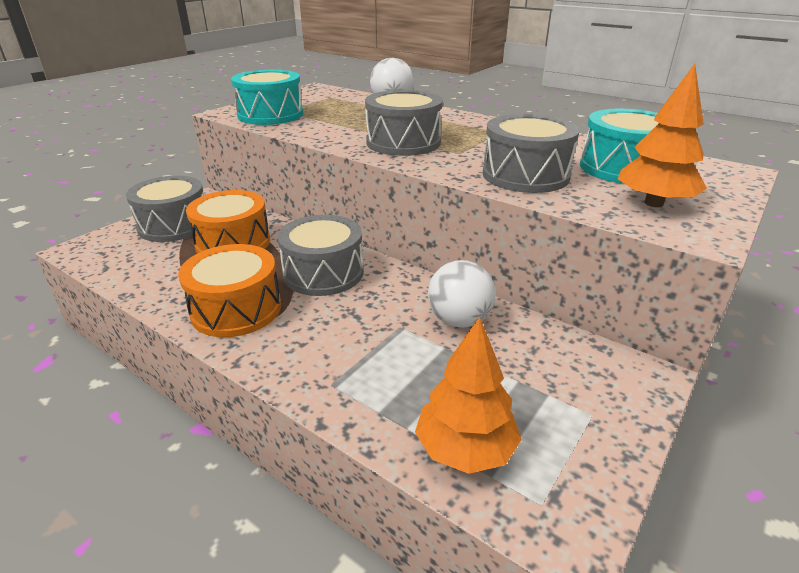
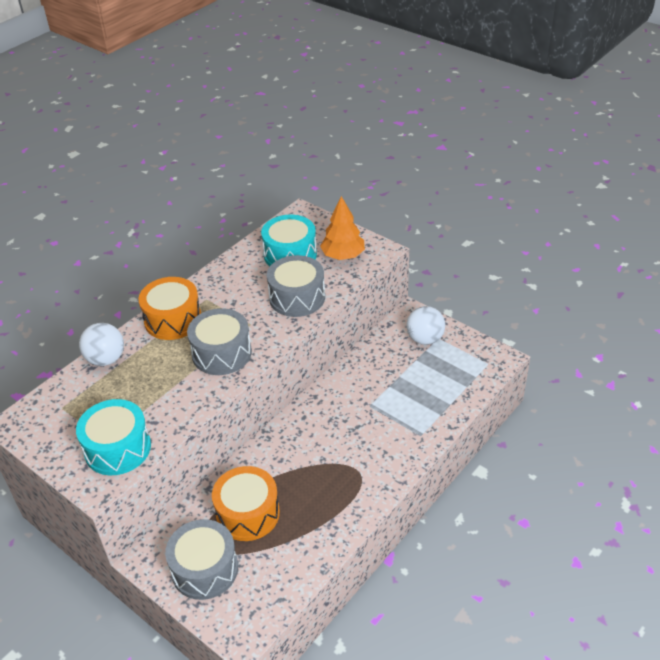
camera: 85 degrees left, 10 degrees up
orange drum [178,244,281,337] -> orange drum moved to [138,277,201,340]
grey drum [277,215,364,296] -> none
orange tree [415,317,522,474] -> none
white ball [428,260,496,328] -> white ball moved to [406,306,445,345]

